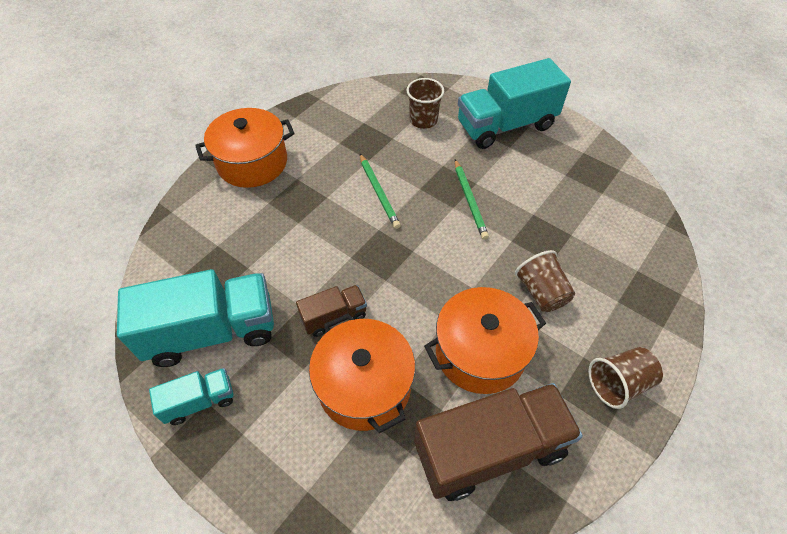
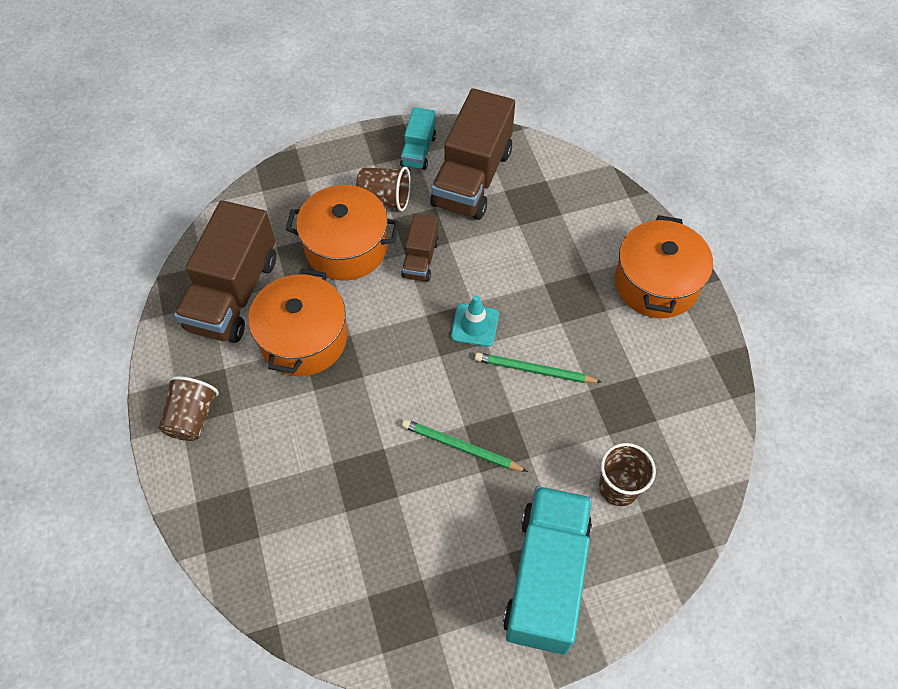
camera: 125 degrees right, 5 degrees up
turquoise truck [117,269,274,367] -> brown truck [430,88,515,220]
brown cup [515,250,575,312] -> brown cup moved to [356,167,411,211]
none -> turquoise traffic cone [451,295,499,347]

